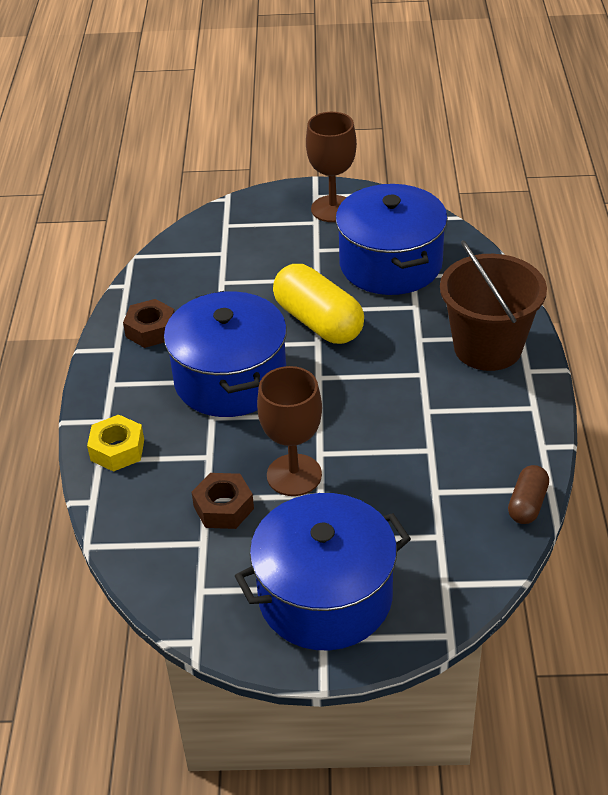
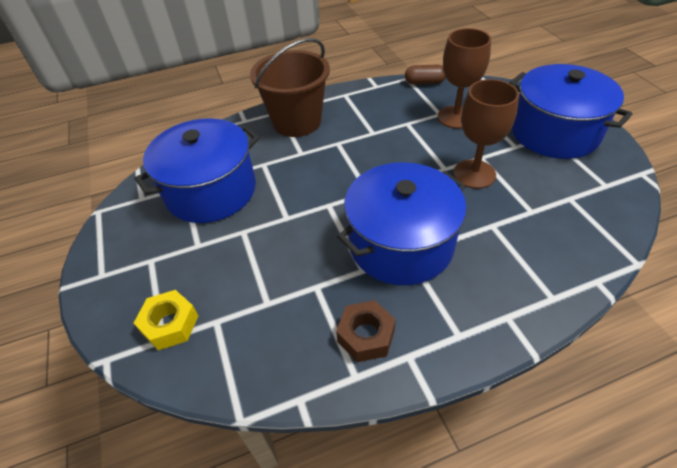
camera: 110 degrees left, 5 degrees up
yellow nut [87,415,144,472] -> yellow nut moved to [134,290,198,350]
brown nut [192,473,254,529] -> none
yellow capsule [273,264,364,344] -> none
brown goblet [306,112,357,222] -> brown goblet moved to [438,28,491,129]

